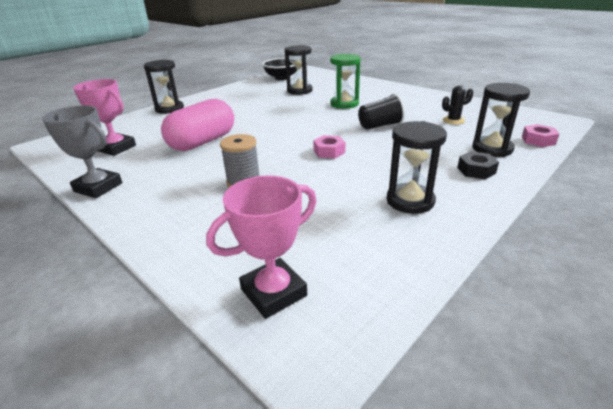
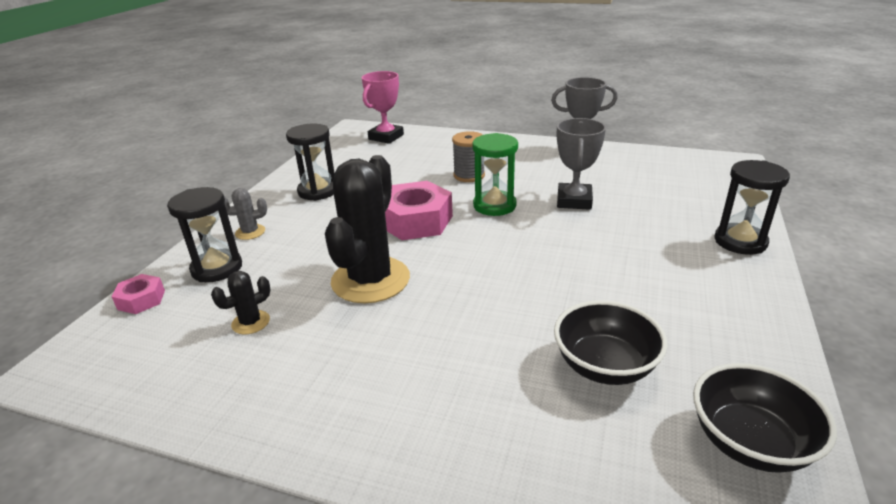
camera: 155 degrees right, 0 degrees up
pink trophy [73,79,136,156] -> none
pink capsule [161,99,234,151] -> grey trophy [557,118,606,210]
black hourglass [285,45,313,95] -> black bowl [554,300,668,385]
pink nut [313,135,345,159] -> pink nut [385,181,453,240], size x1.96
green hourglass [330,54,361,109] -> green hourglass moved to [472,133,518,216]
black cup [358,93,405,130] -> black cactus [325,155,410,303]
black nut [457,151,499,179] -> grey cactus [224,188,267,240]

